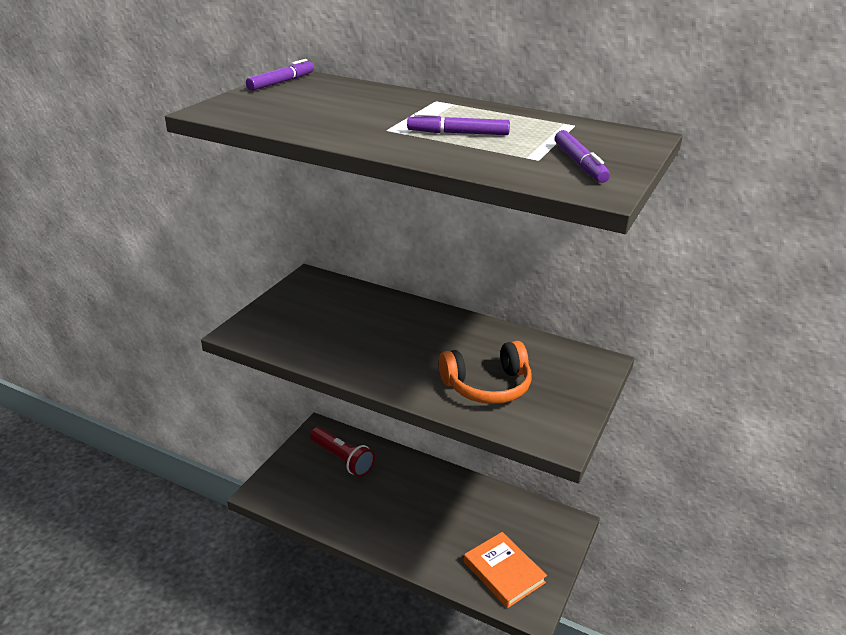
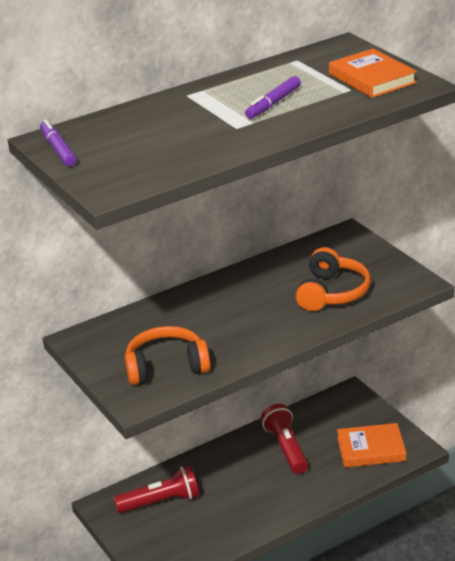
camera: 55 degrees left, 0 degrees up
purple marker [555,130,610,183] -> orange book [329,49,417,98]
none -> orange headphones [125,326,210,385]
none -> red flashlight [261,404,308,474]

